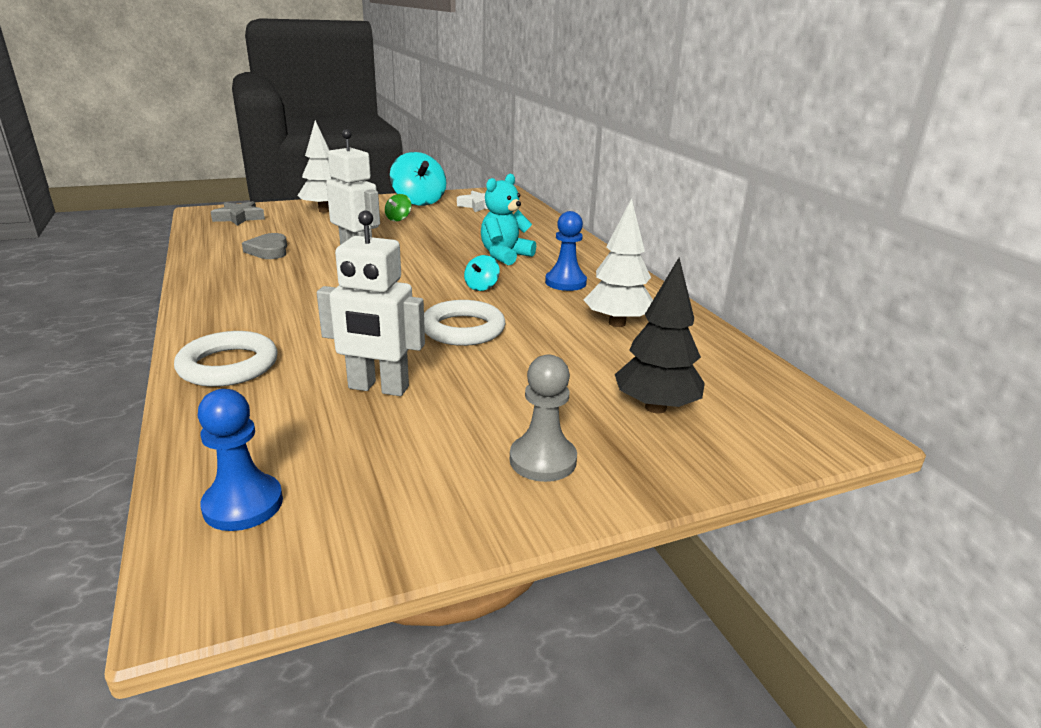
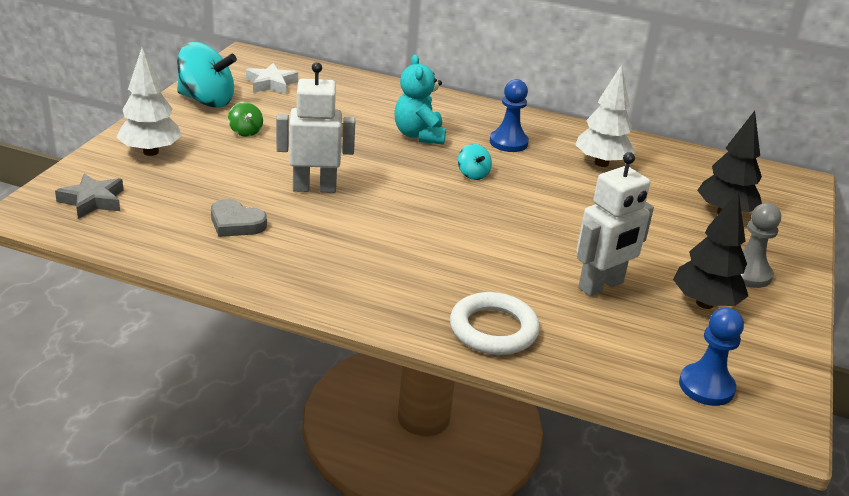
camera: 50 degrees left, 5 degrees up
white ring [424,300,505,346] -> none
none -> black tree [673,191,748,309]

